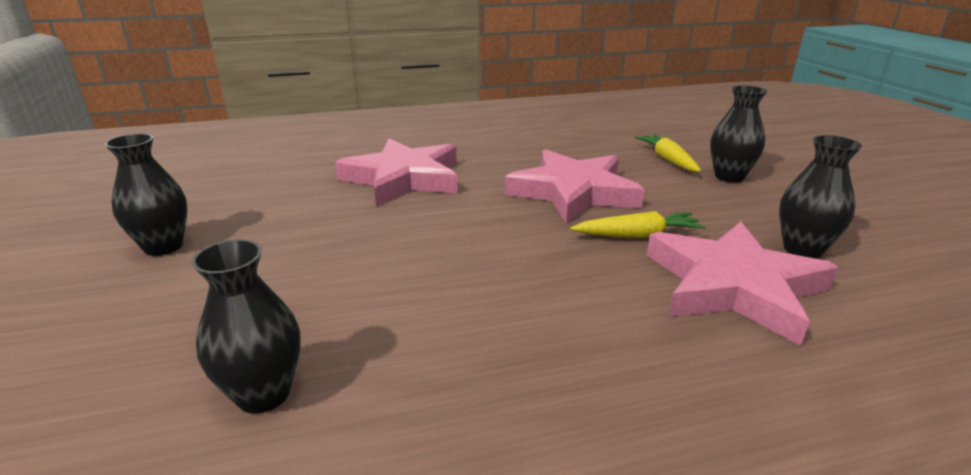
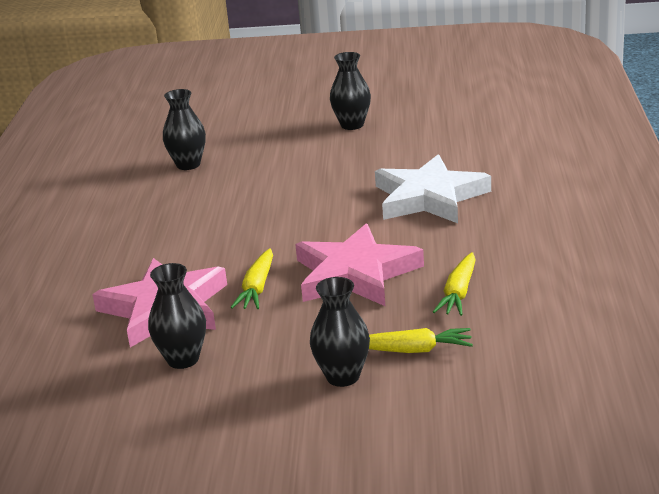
camera: 110 degrees right, 0 degrees up
pink star [335,138,458,206] -> white star [375,154,491,223]
none -> yellow carrot [433,252,476,316]

